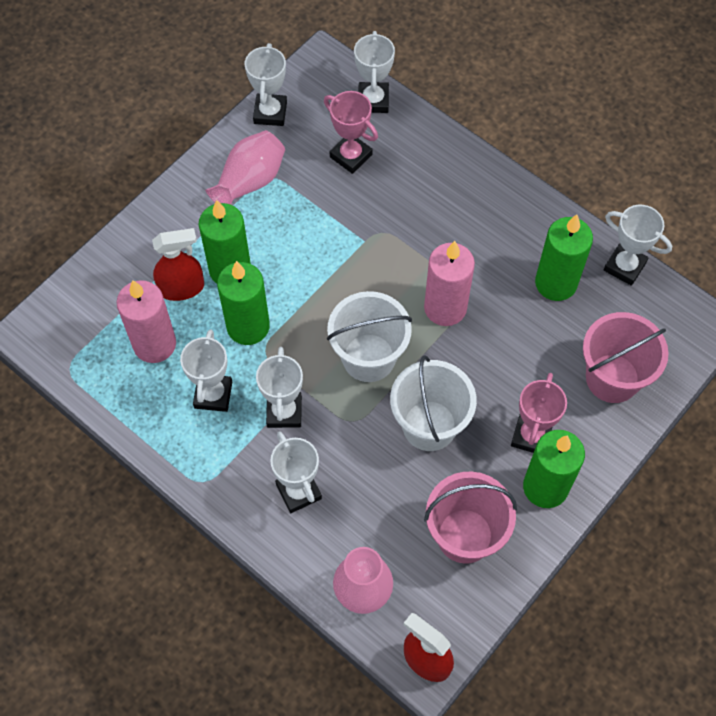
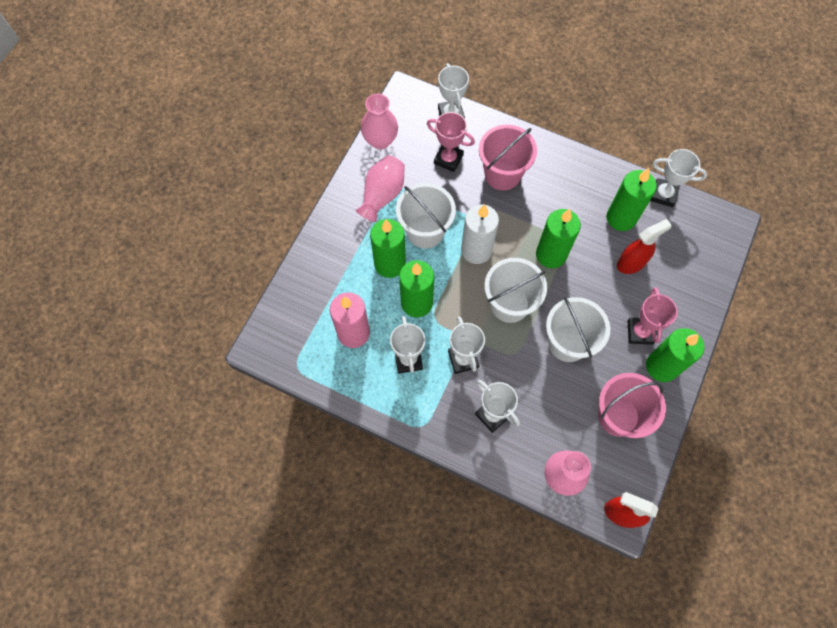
camera: 15 degrees left, 5 degrees up
red spray bottle [152,228,204,301] -> red spray bottle moved to [617,219,672,274]
white trophy [245,43,287,126] -> pink vase [361,94,398,149]
pink candle [424,241,475,326] -> green candle [536,209,581,268]
pink bucket [583,312,669,403] -> pink bucket moved to [479,125,537,191]
none -> white bucket [396,183,456,249]
none -> white candle [461,204,499,264]

